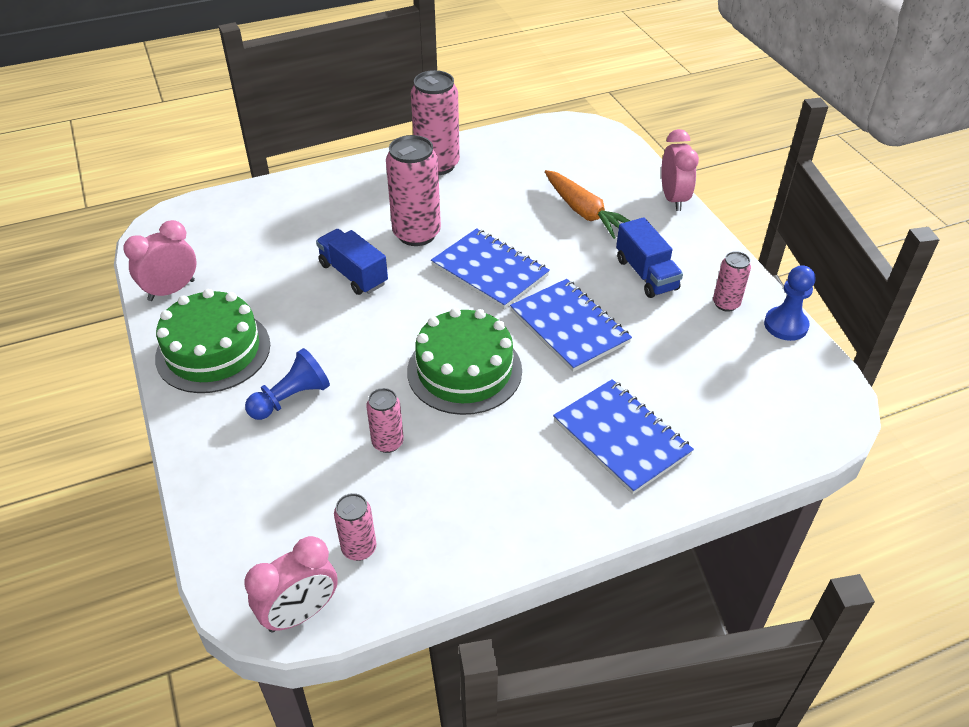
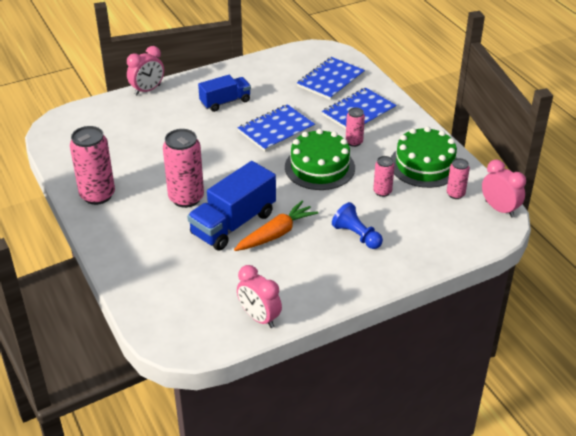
camera: 95 degrees left, 5 degrees down
green cake [155,289,270,393] -> green cake moved to [391,126,457,188]
blue truck [316,229,388,295] -> blue truck [187,161,276,251], size x1.59
blue notebook [431,228,550,309] -> blue notebook moved to [297,57,365,100]
orange carrot [545,170,630,239] -> orange carrot moved to [234,201,318,251]
pink clock [661,129,699,211] -> pink clock turned 150 degrees clockwise [127,46,164,95]
pink can [713,251,751,312] -> pink can moved to [346,108,365,147]
blue pawn [764,265,815,341] -> none

